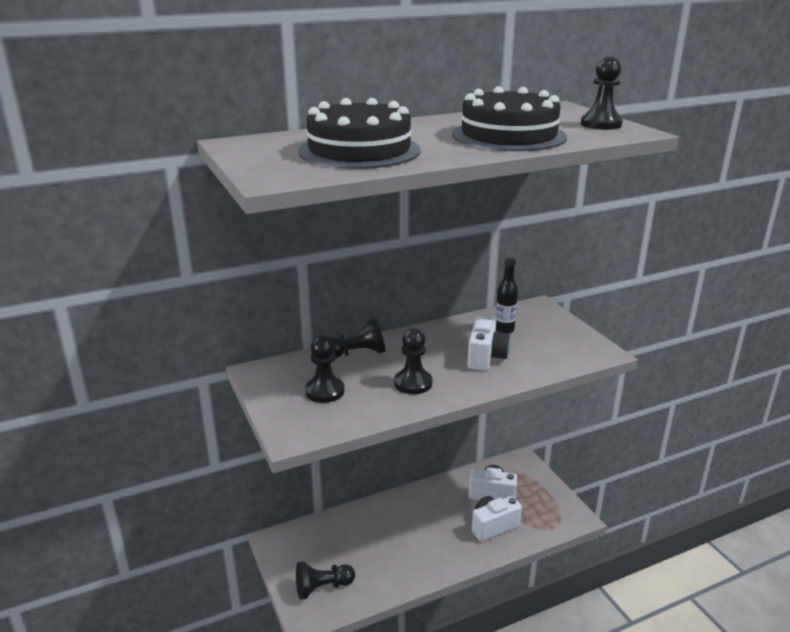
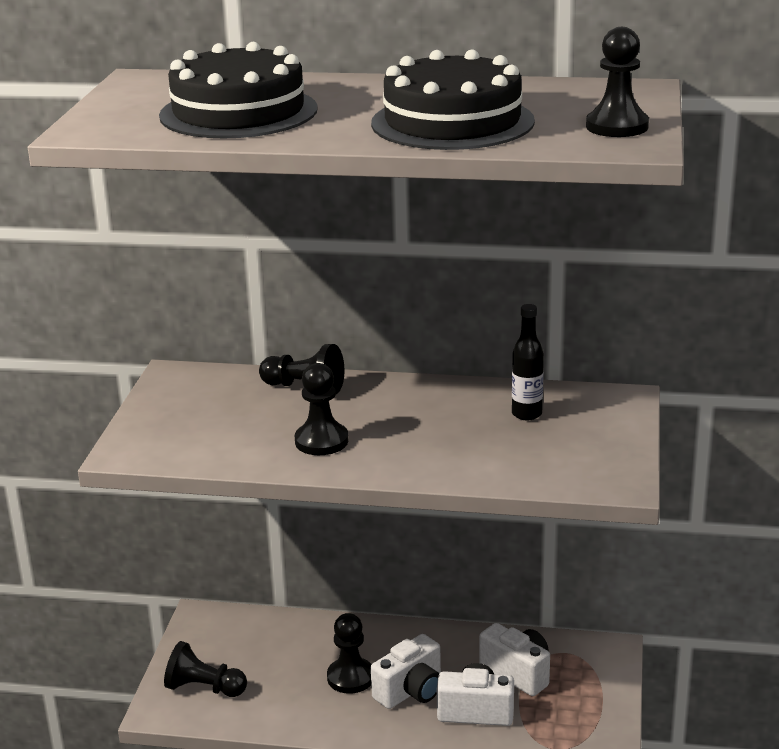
camera: 35 degrees right, 0 degrees up
black pawn [305,335,345,403] -> black pawn moved to [327,613,372,694]
white camera [467,316,510,371] -> white camera moved to [371,634,441,709]

